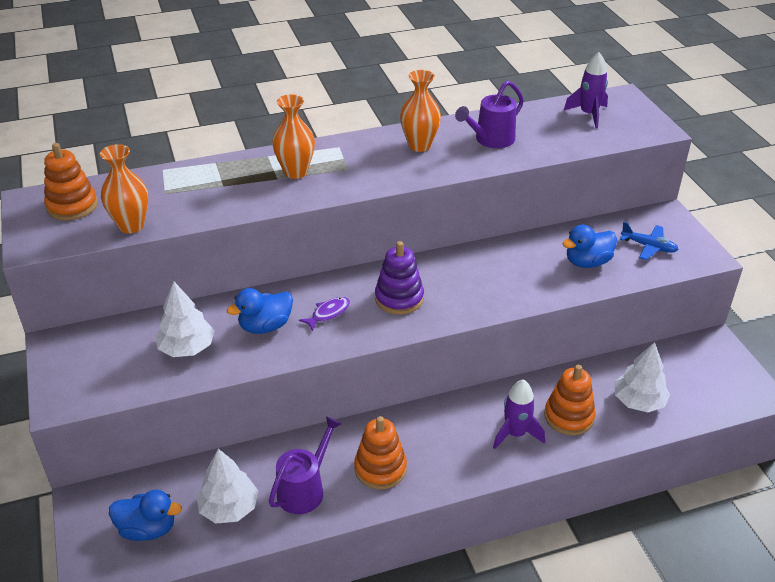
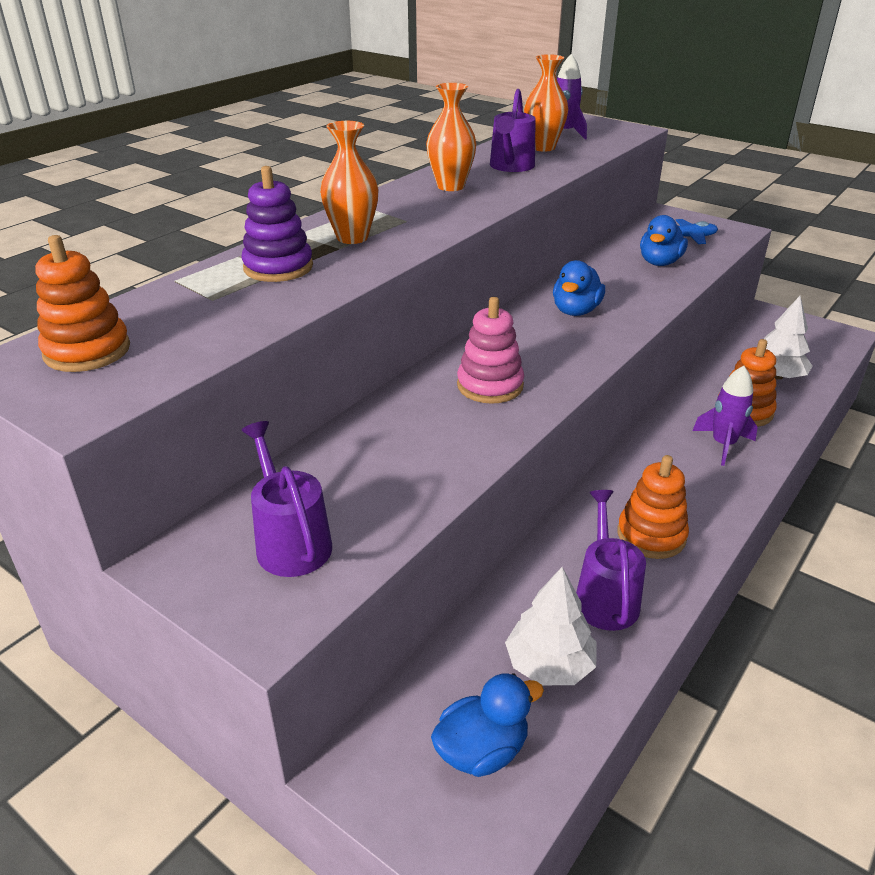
camera: 35 degrees left, 5 degrees down
orange vase [100,144,148,234] -> orange vase moved to [524,54,568,152]
white tree [155,281,215,357] -> none
blue duck [227,288,293,334] -> blue duck moved to [553,260,605,316]
purple fish [299,297,350,331] -> pink stacking toy [457,297,524,404]
purple stacking toy [375,241,424,315] -> purple stacking toy moved to [241,166,313,282]
none -> purple watering can [242,421,332,577]

